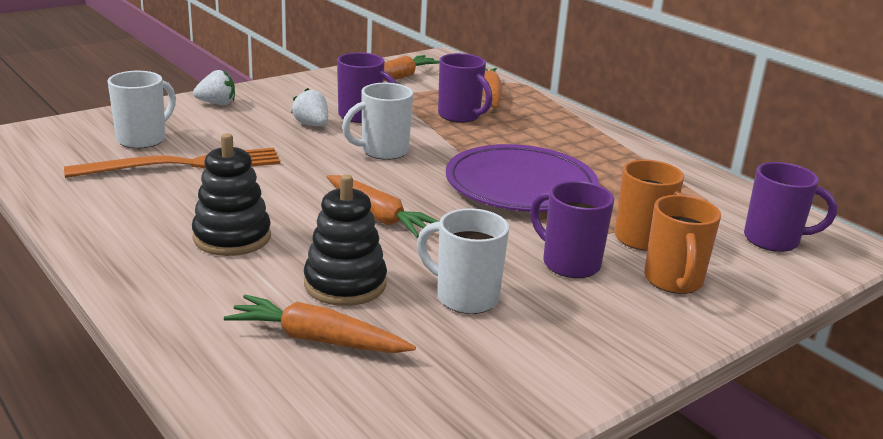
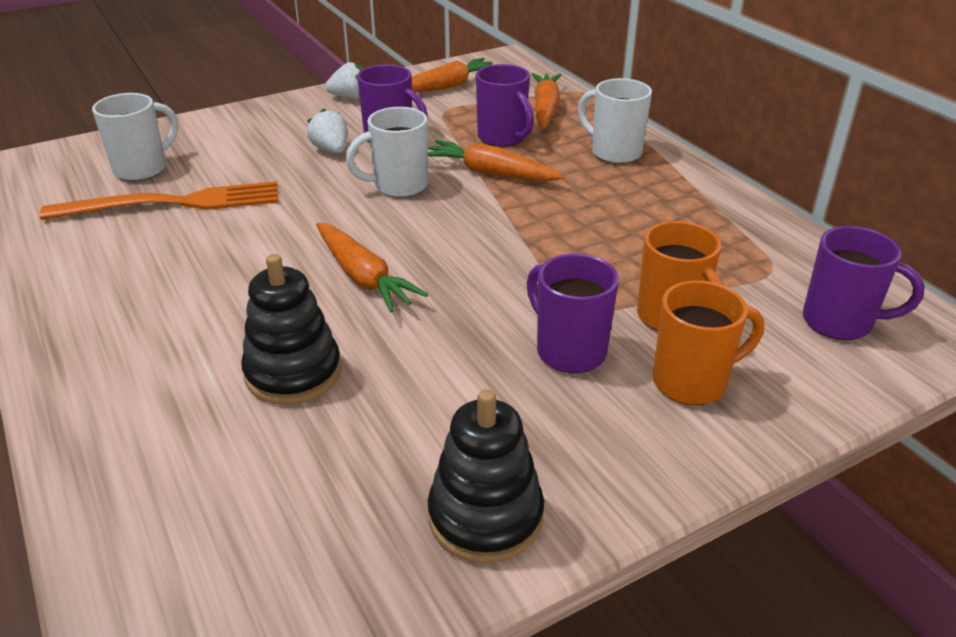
camera: 10 degrees right, 10 degrees up
black stacking toy [192,133,271,256] -> black stacking toy moved to [428,389,544,563]
white strawberry [193,70,235,105] -> white strawberry moved to [325,62,363,100]
orange carrot [224,295,416,353] -> orange carrot moved to [428,140,565,181]
white mug [417,208,509,314] -> white mug moved to [578,78,652,164]
purple plate [446,144,599,212] -> none
orange mug [644,195,721,294] -> orange mug turned 120 degrees counterclockwise [653,280,764,405]

